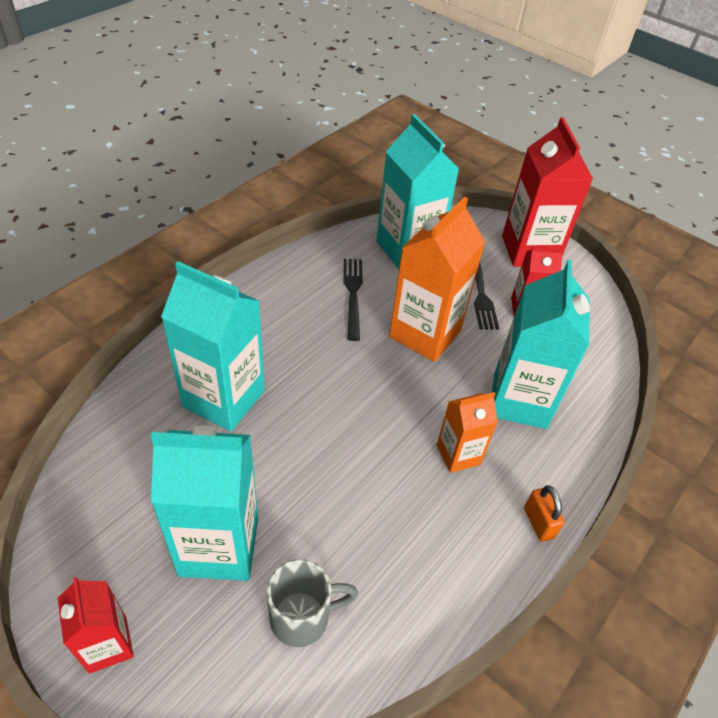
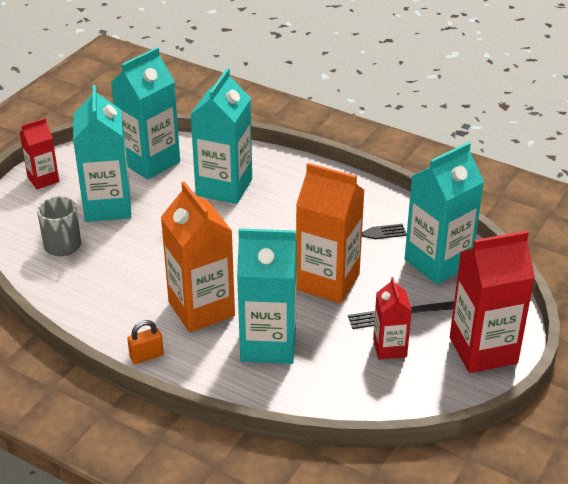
camera: 85 degrees right, 10 degrees down
orange carton [437,392,498,473] -> orange carton [161,181,235,332], size x1.80
none -> turquoise carton [111,47,180,180]

